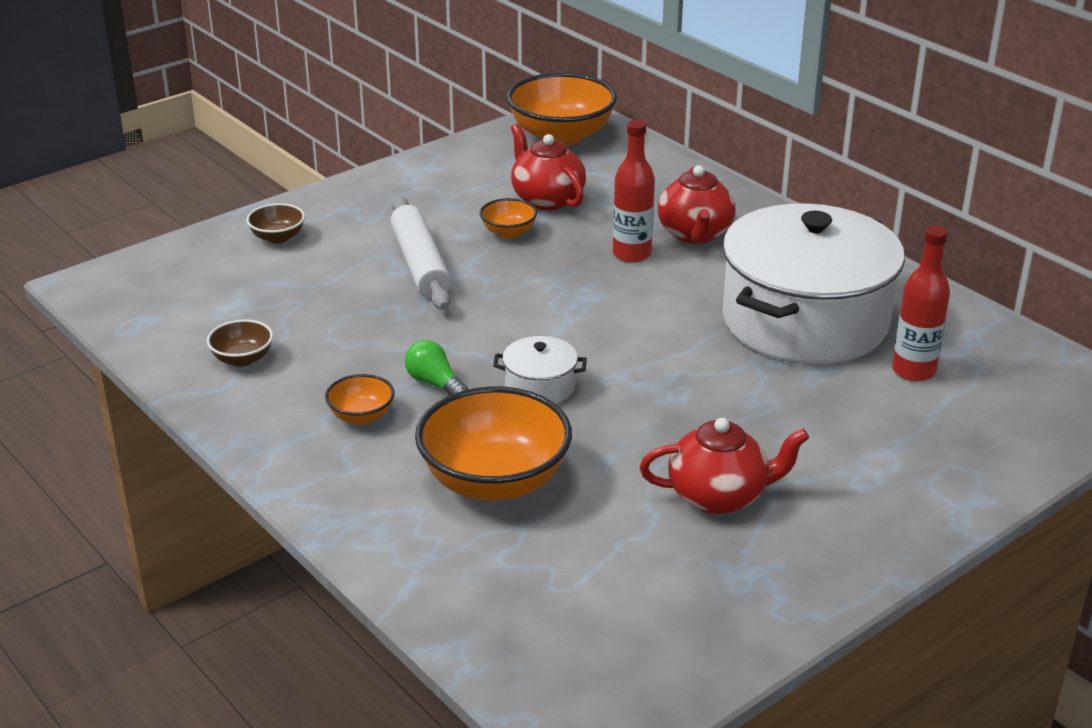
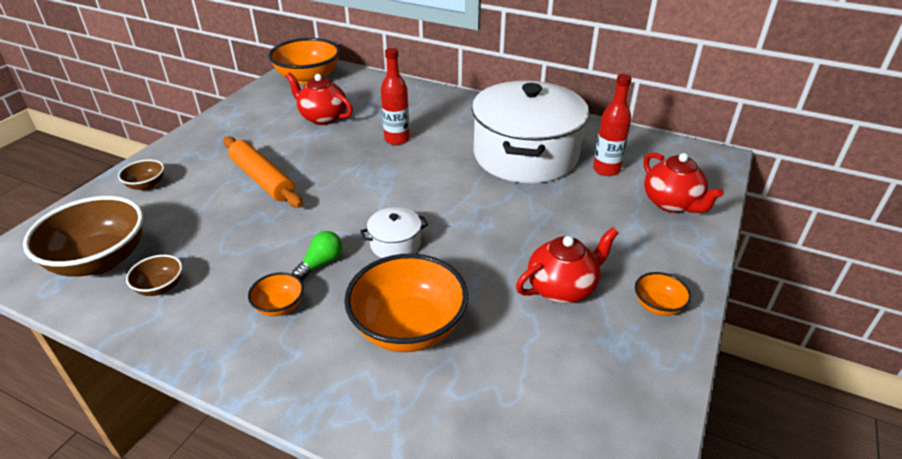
camera: 25 degrees left, 5 degrees up
white rolling pin [390,197,451,310] -> orange rolling pin [223,136,303,208]
green light bulb [405,340,468,395] -> green light bulb turned 105 degrees clockwise [292,231,343,281]
orange bowl [480,198,537,238] -> orange bowl moved to [635,272,691,316]
red teapot [658,165,735,244] -> red teapot moved to [644,152,723,213]
none -> brown bowl [23,196,143,277]

